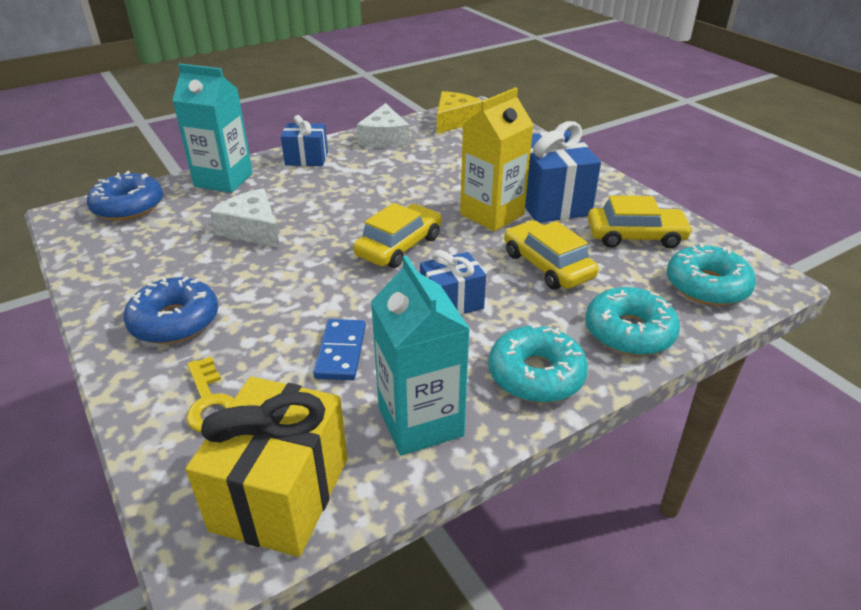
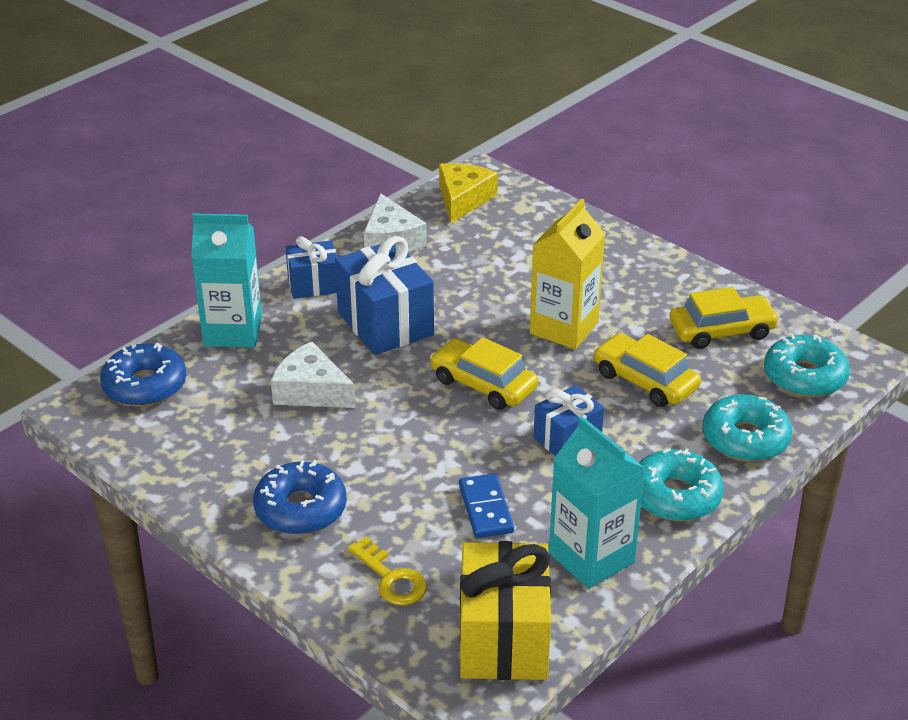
camera: 15 degrees left, 0 degrees up
yellow car [353,203,442,268] -> yellow car turned 75 degrees counterclockwise [430,337,538,410]
blue gift [525,121,601,223] -> blue gift moved to [335,236,434,355]

